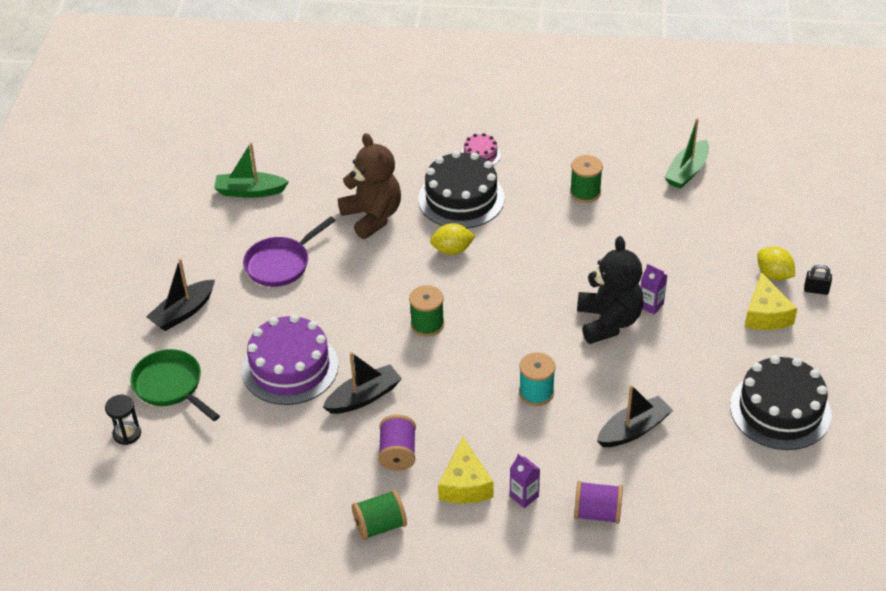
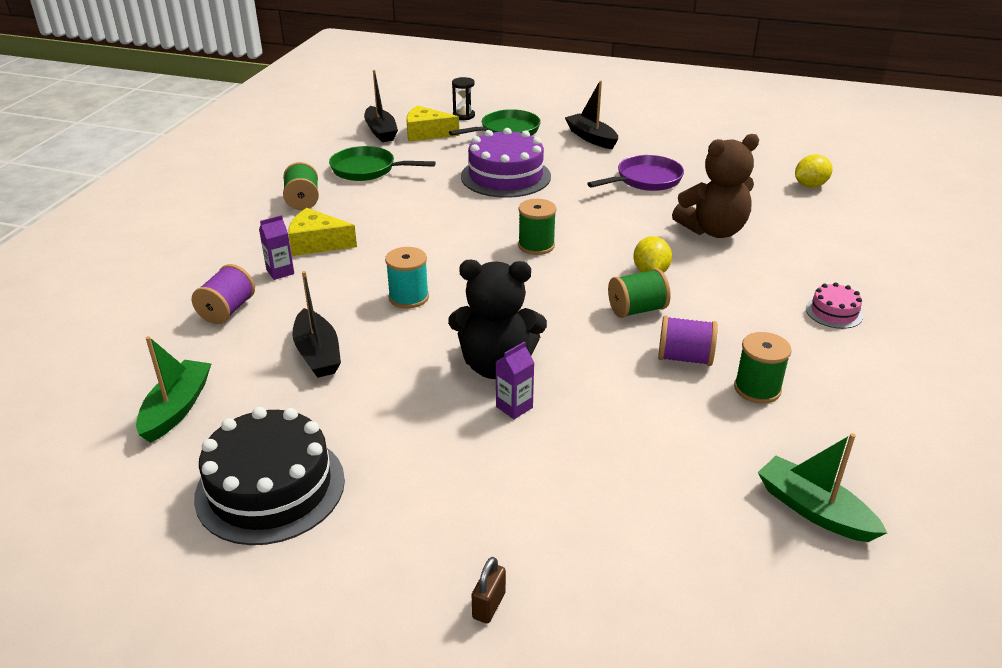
camera: 100 degrees right, 10 degrees down
green boat [214,143,289,198] -> green boat moved to [136,336,211,443]
purple pan [243,216,336,287] -> purple pan turned 90 degrees clockwise [587,155,684,191]
black boat [323,352,402,414] -> black boat moved to [364,70,398,142]
purple spool [378,415,416,471] -> purple spool moved to [658,316,718,366]
black cake [418,151,505,228] -> none
yellow cheese [745,272,797,330] -> yellow cheese moved to [406,105,459,142]
yellow lemon [757,246,795,281] -> yellow lemon moved to [795,154,833,187]
black padlock [804,264,832,295] -> brown padlock [472,557,506,624]
none -> green pan [329,146,436,181]
none -> green spool [608,269,671,318]

